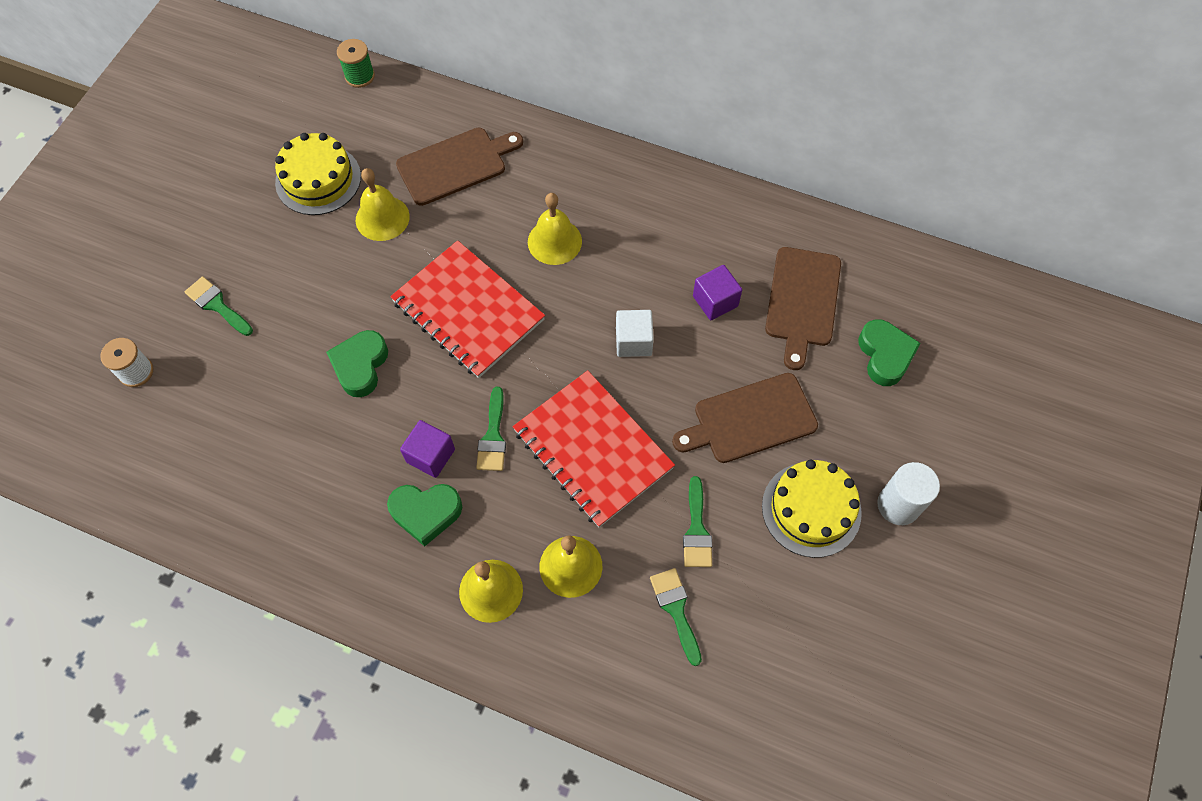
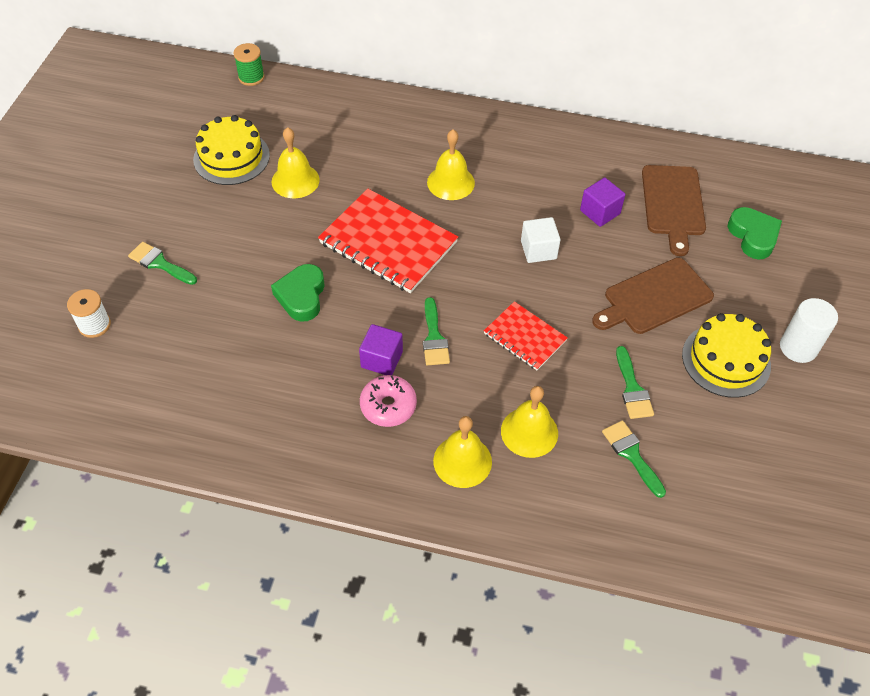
camera: 10 degrees left, 10 degrees down
green heart [387,484,462,547] -> pink donut [360,375,417,427]
brown cutting board [396,128,523,206] -> none
red notebook [513,370,675,527] -> red notebook [484,301,568,370], size x0.56

